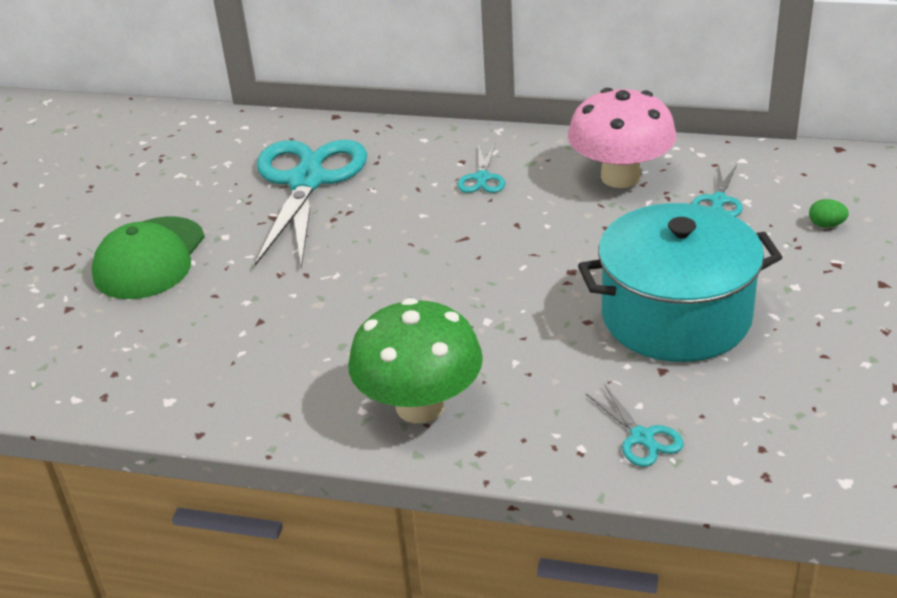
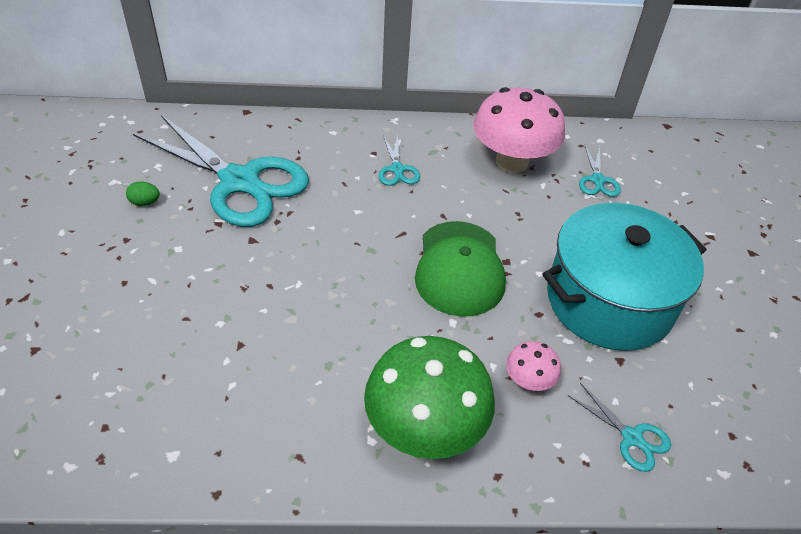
camera: 20 degrees left, 10 degrees up
green cap [92,216,205,299] -> green cap moved to [415,221,506,317]
turquoise scissors [255,140,367,268] -> turquoise scissors turned 135 degrees clockwise [133,115,309,227]
green egg [809,199,849,227] -> green egg moved to [126,182,160,206]
none -> pink mushroom [506,341,561,391]

